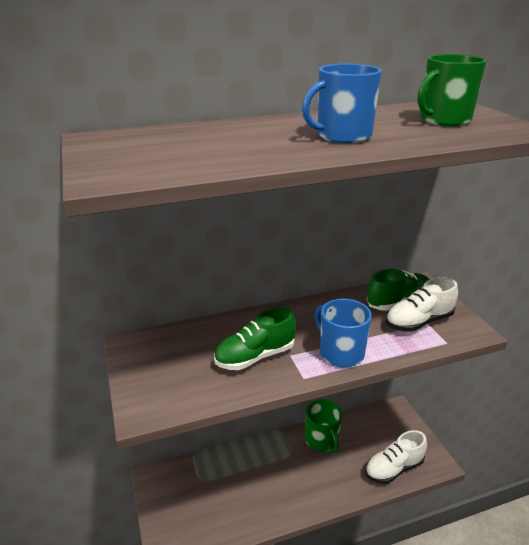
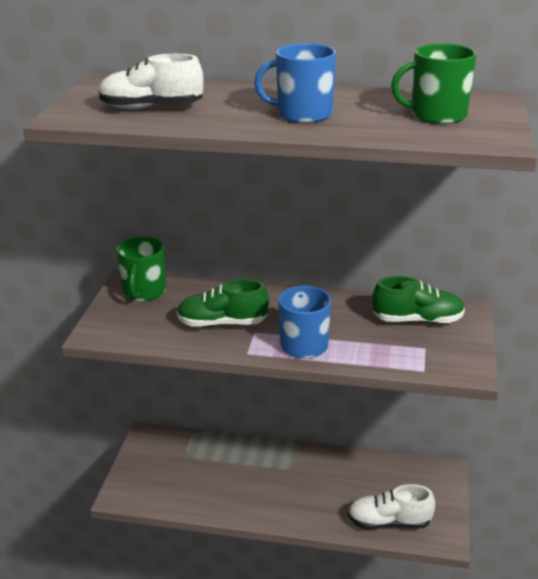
camera: 30 degrees right, 0 degrees up
green mug [305,399,342,453] -> green mug moved to [116,236,166,301]
white shoe [386,277,458,332] -> white shoe moved to [99,54,204,109]

